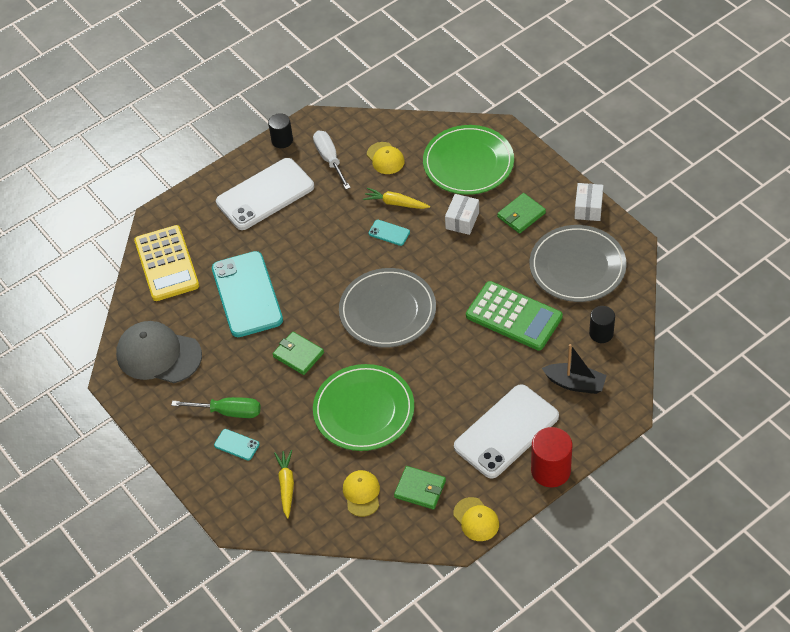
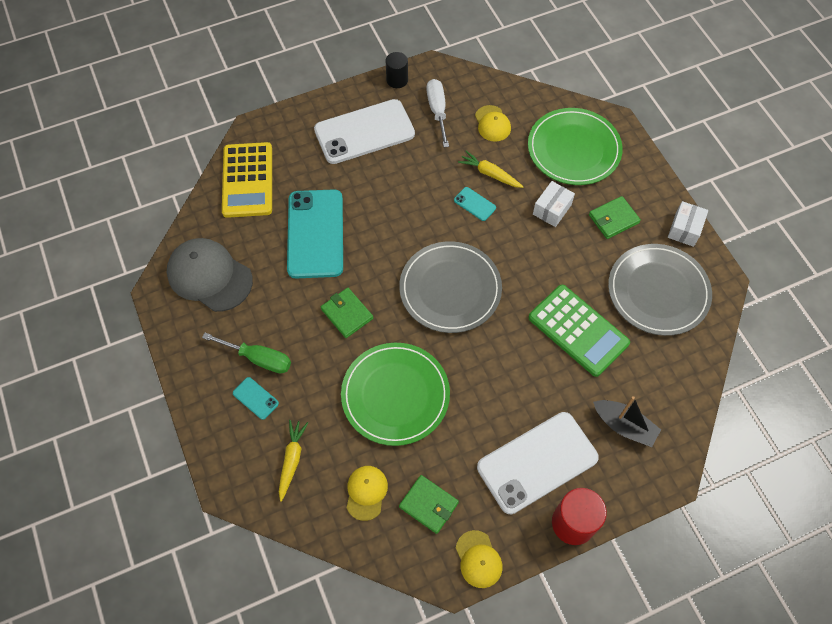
camera: 10 degrees right, 10 degrees up
black cylinder [589,306,615,343] -> none

